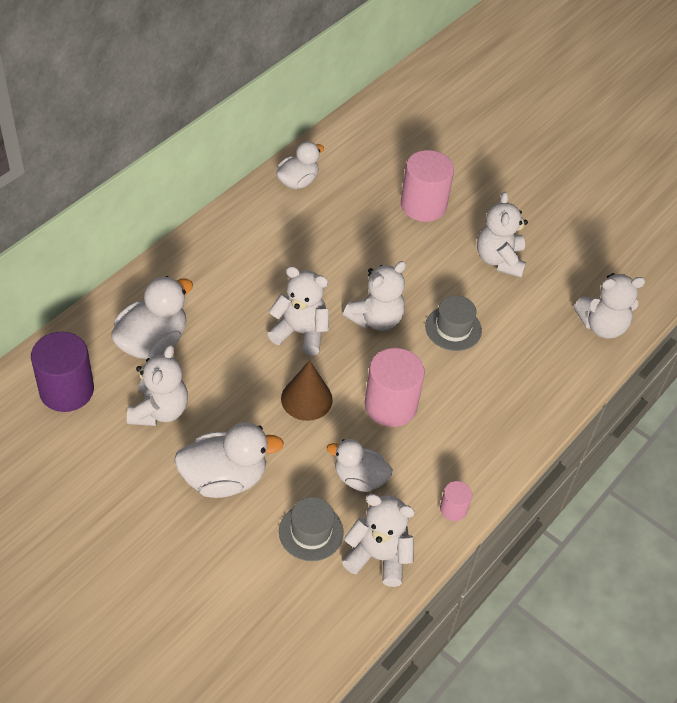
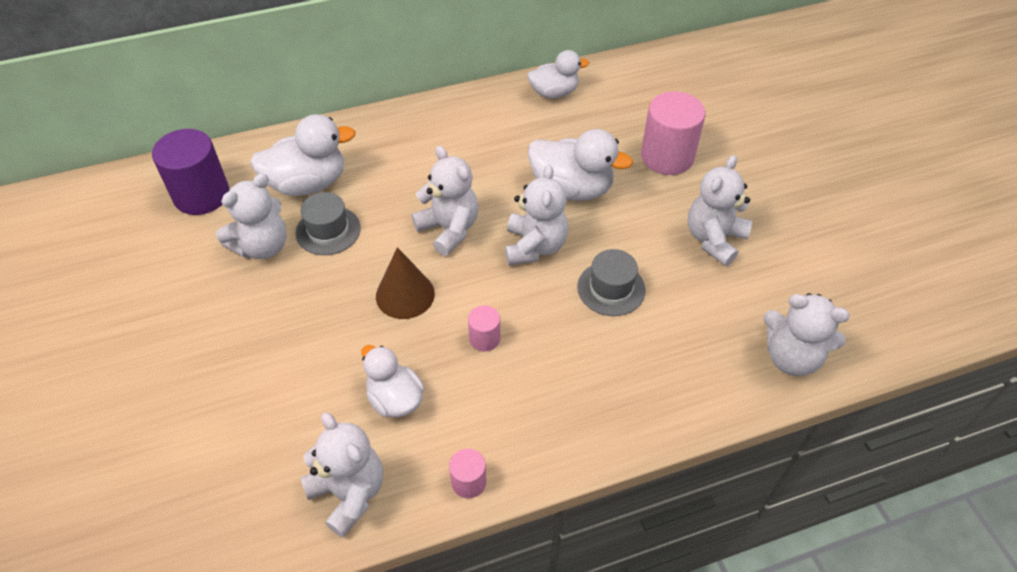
camera: 35 degrees right, 0 degrees up
white duck [174,422,284,498] -> white duck moved to [528,129,633,201]
grey hat [279,497,344,561] -> grey hat moved to [296,192,361,255]
white teddy bear [343,261,406,331] -> white teddy bear turned 75 degrees counterclockwise [505,164,569,265]
pink cylinder [365,348,425,427] -> pink cylinder [468,306,500,351], size x0.49

